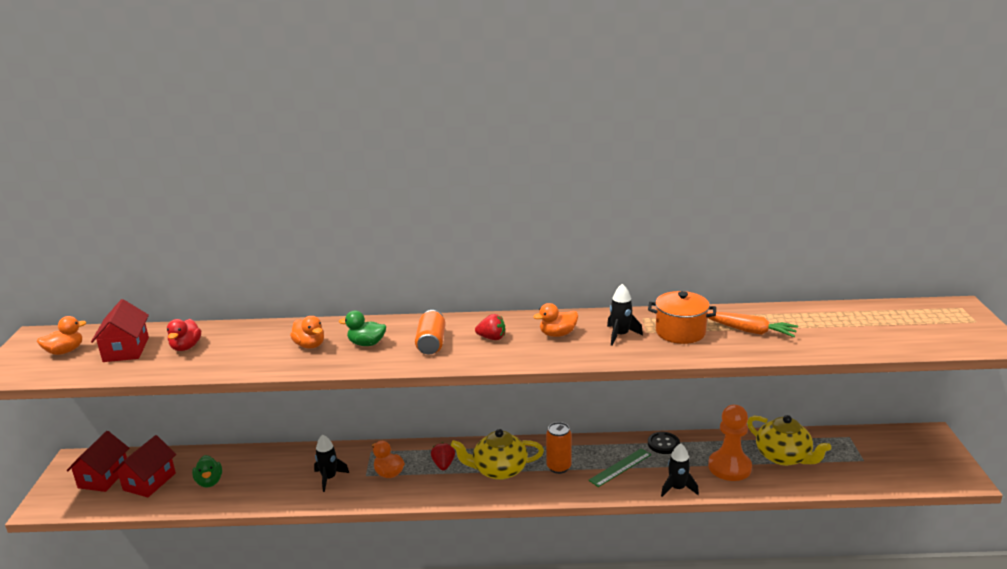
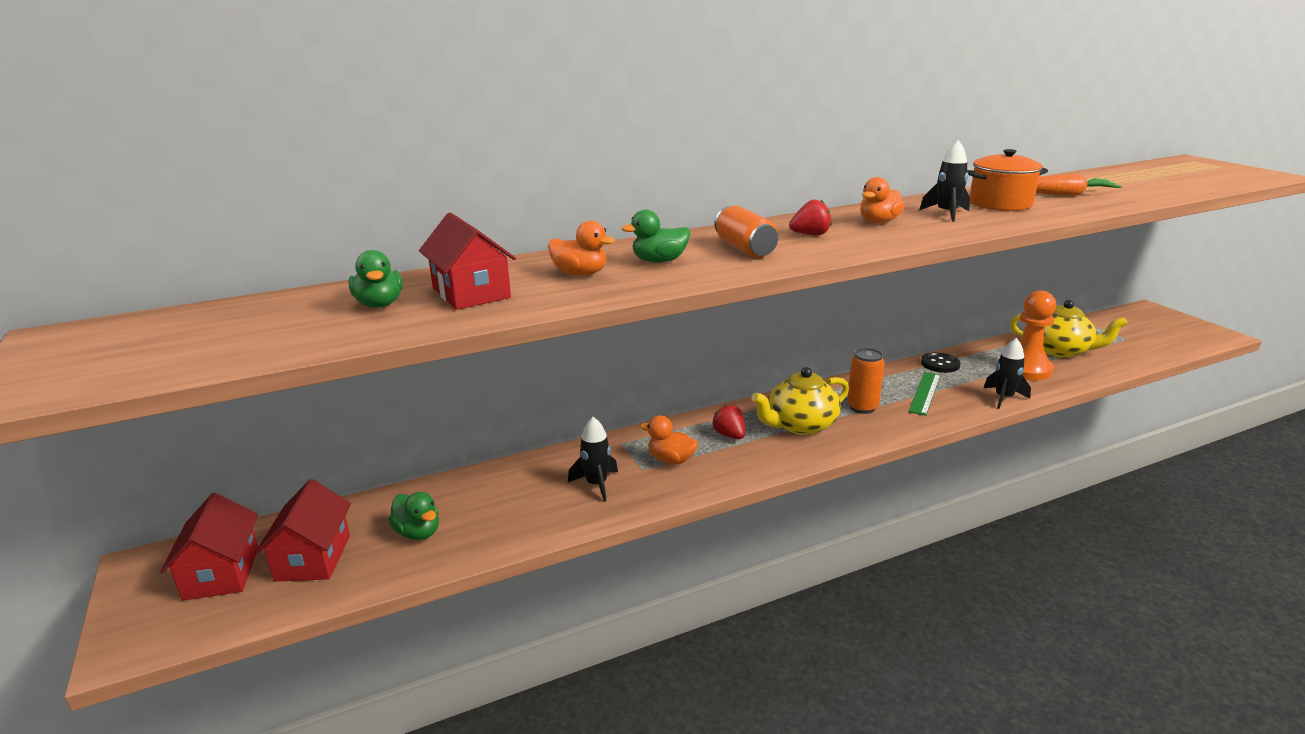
camera: 25 degrees left, 0 degrees up
orange duck [37,316,87,355] -> none
red house [91,299,149,362] -> red house moved to [419,212,516,310]
red duck [167,319,201,351] -> green duck [348,250,403,308]

